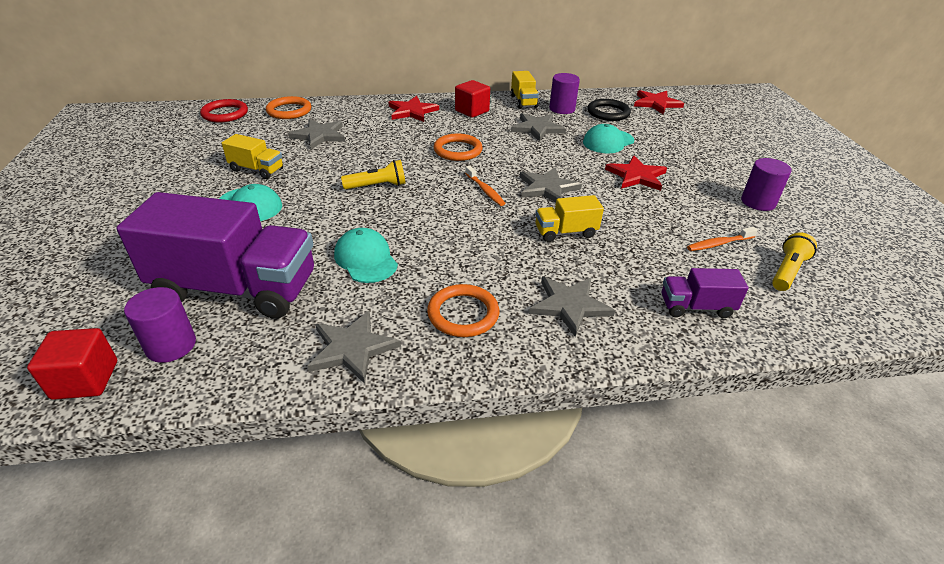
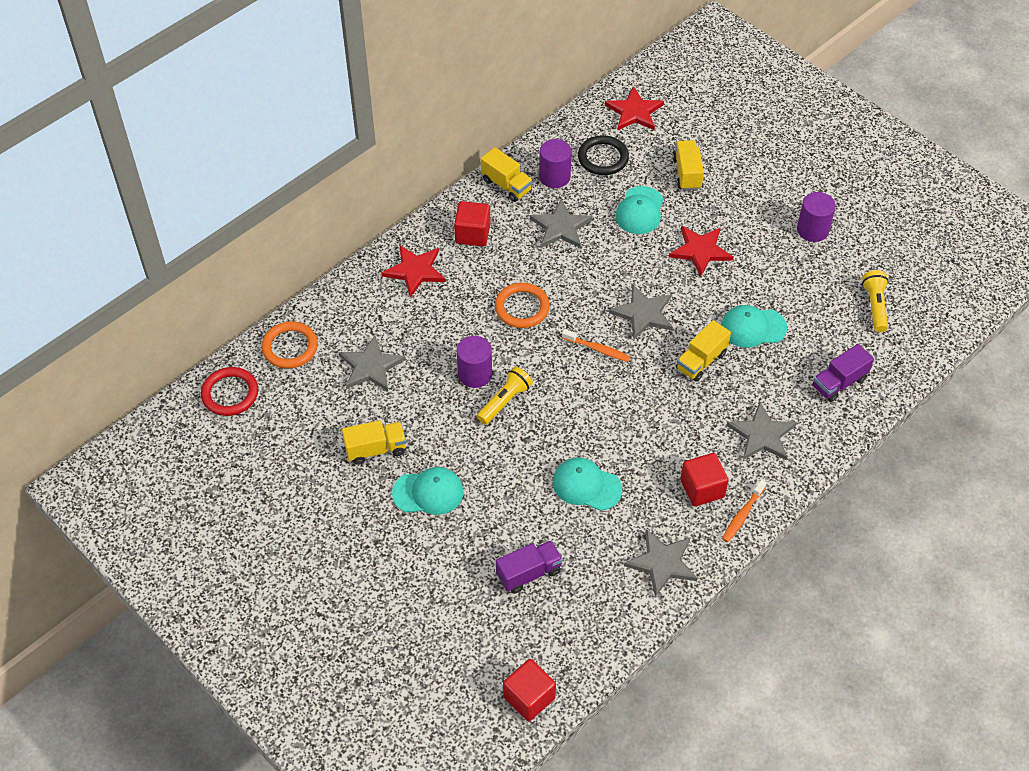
camera: 35 degrees left, 15 degrees up
purple truck [117,192,314,319] -> purple truck [496,540,563,594], size x0.46
purple cylinder [124,287,196,363] -> purple cylinder moved to [457,336,492,388]
orange ring [427,284,499,337] -> red cube [680,453,729,506]
orange toothbrush [687,227,758,251] -> orange toothbrush moved to [722,479,767,542]
none -> yellow truck [673,140,704,190]
none -> turquoise cap [721,305,787,348]

